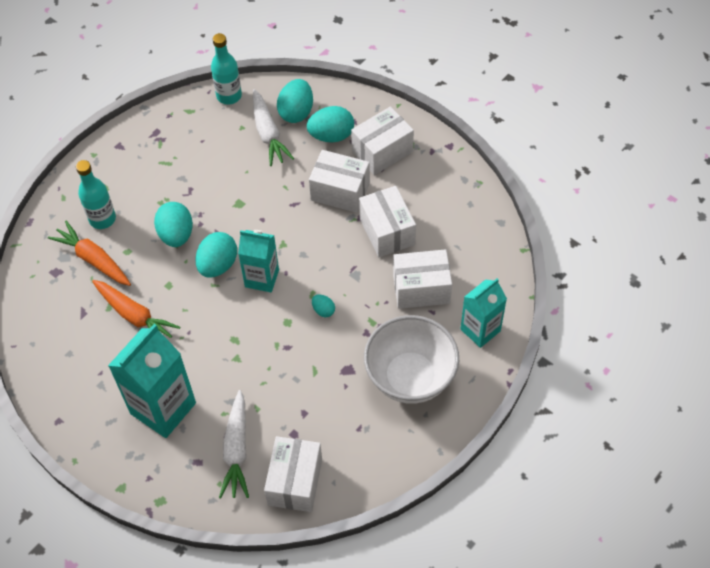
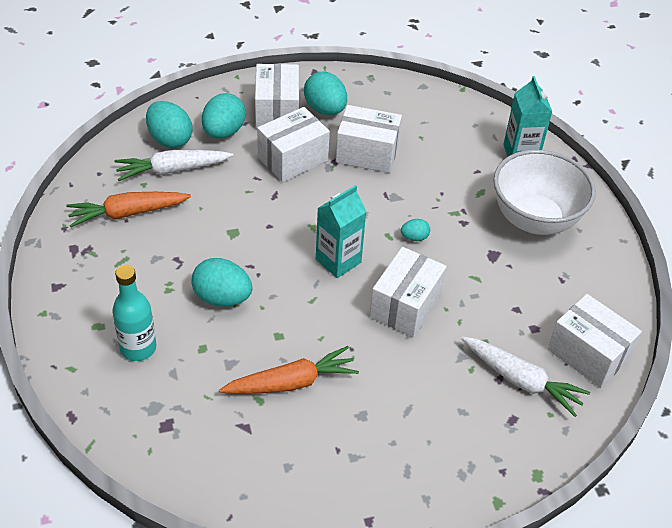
camera: 60 degrees left, 10 degrees down
orange carrot [48,221,131,286] -> orange carrot moved to [66,192,191,227]
turquoise carton [108,324,196,438] -> none
turquoise egg [195,232,237,278] -> turquoise egg moved to [304,72,347,115]
turquoise bottle [211,33,242,105] -> none
white carrot [253,89,294,166] -> white carrot turned 150 degrees clockwise [114,150,233,181]
white box [393,249,452,309] -> white box moved to [370,247,447,337]

